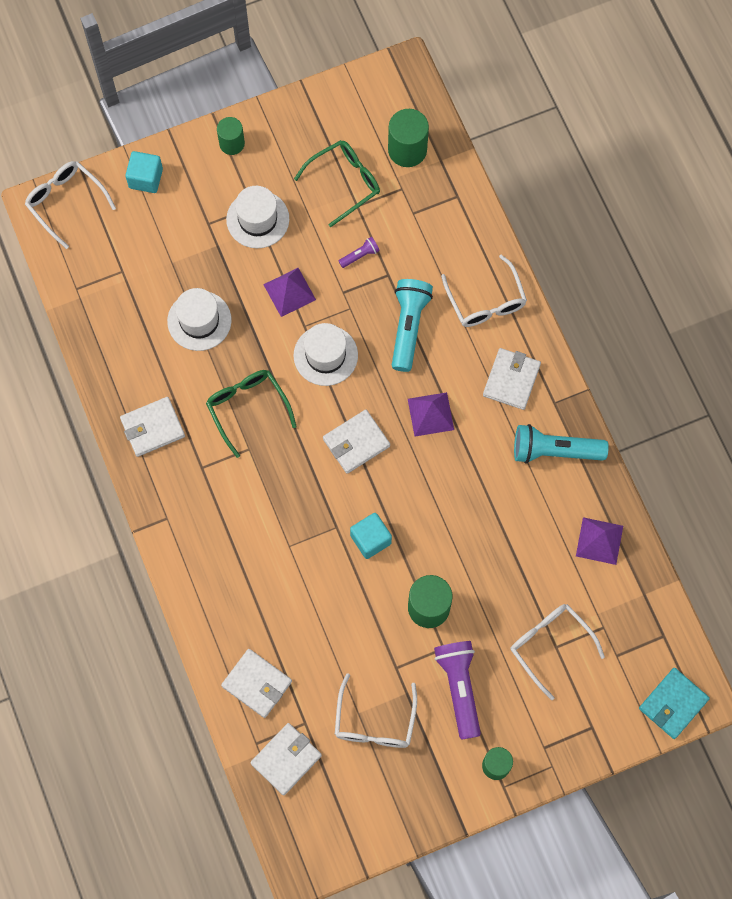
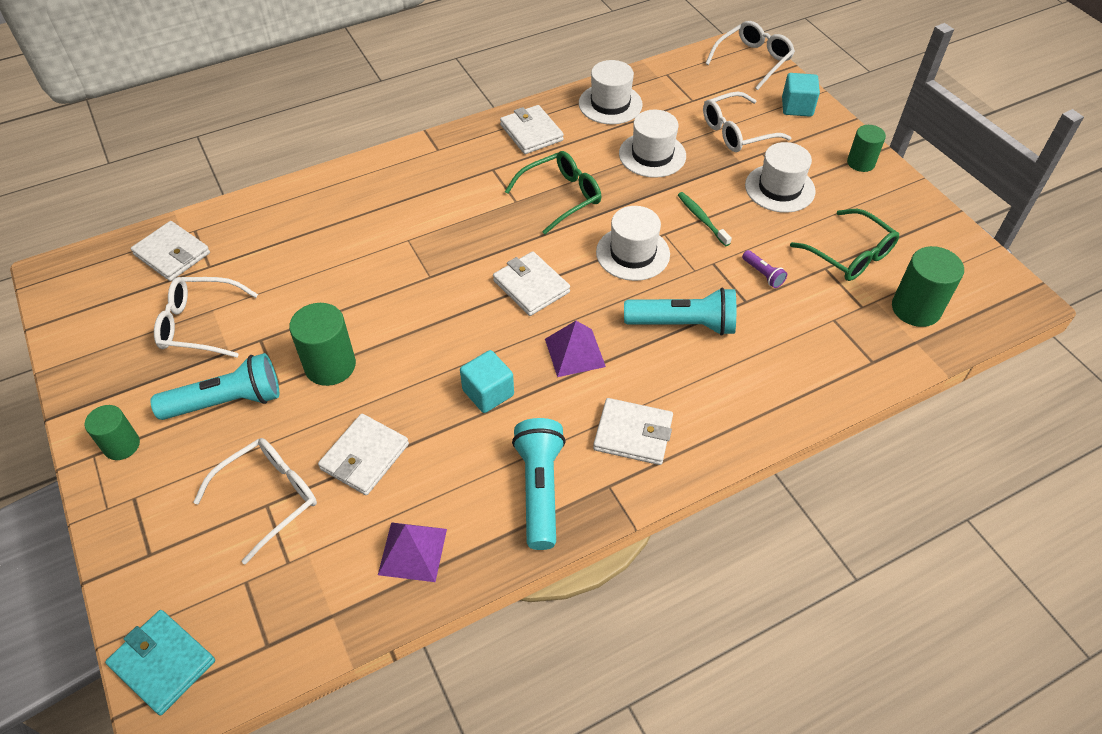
camera: 85 degrees right, 20 degrees down
white wallet [221,649,292,718] -> white wallet moved to [318,414,409,495]
purple pyramid [263,268,316,317] -> green toothbrush [678,192,732,246]
turquoise cube [350,513,392,559] -> turquoise cube moved to [460,350,514,413]
purple flashlight [434,641,481,740] -> turquoise flashlight [150,353,279,420]
white glasses [441,254,527,327] -> white glasses moved to [703,92,792,152]
none -> white hat [579,60,643,124]

